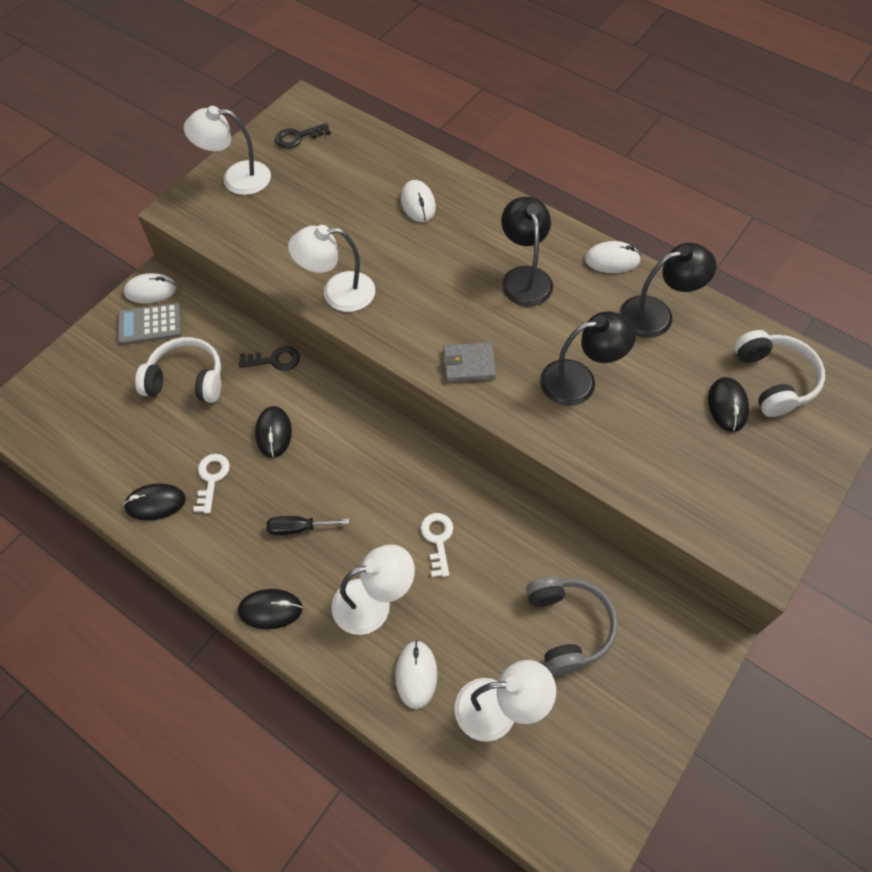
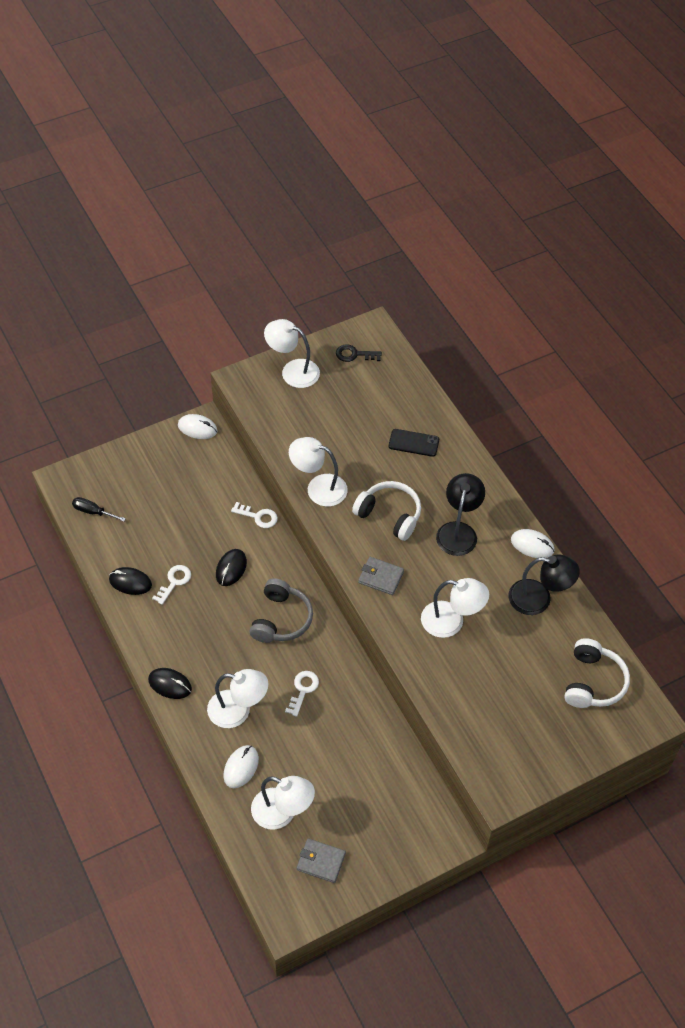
camera: 25 degrees right, 5 degrees down
grey calculator [118,303,182,345] -> none
white headphones [135,337,221,403] -> white headphones moved to [352,481,421,541]
black key [239,346,300,371] -> white key [231,502,278,528]
black screwdriver [266,516,349,535] -> black screwdriver moved to [72,497,126,522]
white mouse [401,180,436,222] -> black phone [389,429,439,457]
grey headphones [526,576,618,675] -> grey headphones moved to [249,578,313,643]
black lamp [540,311,636,406] -> white lamp [421,578,489,638]
black mouse [708,377,749,432] -> none
none -> grey wallet [297,838,346,883]

